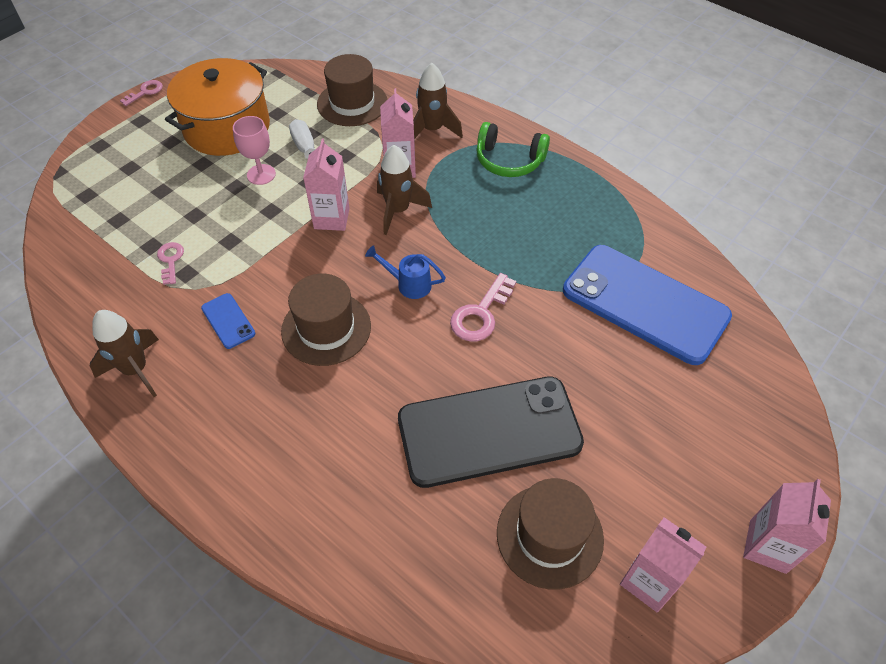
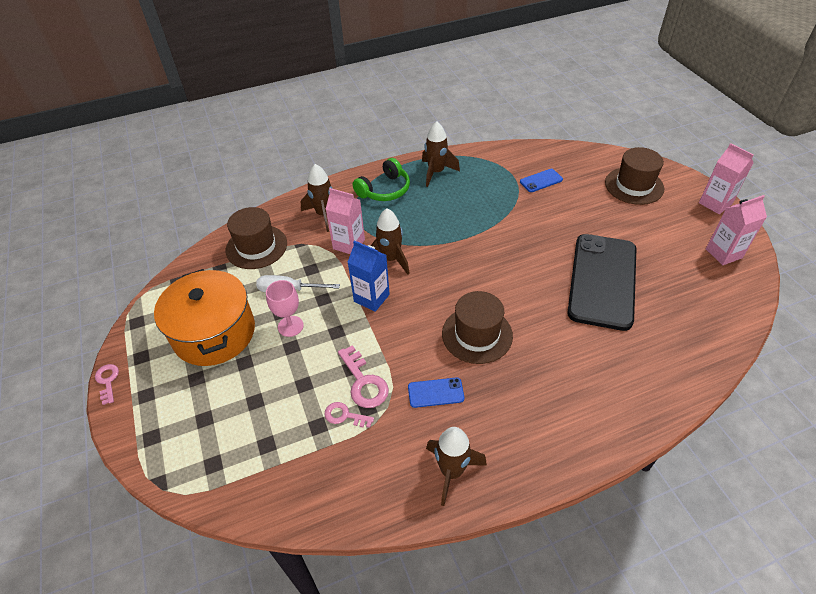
camera: 60 degrees left, 5 degrees down
pink carton [303,139,350,231] -> blue carton [347,240,390,312]
blue watering can [365,245,446,299] -> none
pink key [450,273,516,341] -> pink key moved to [338,345,389,408]
brown hat [497,478,604,590] -> brown hat moved to [605,147,664,205]
blue phone [563,245,732,365] -> blue phone [520,169,563,192], size x0.40
none -> brown rocket [422,122,460,187]

